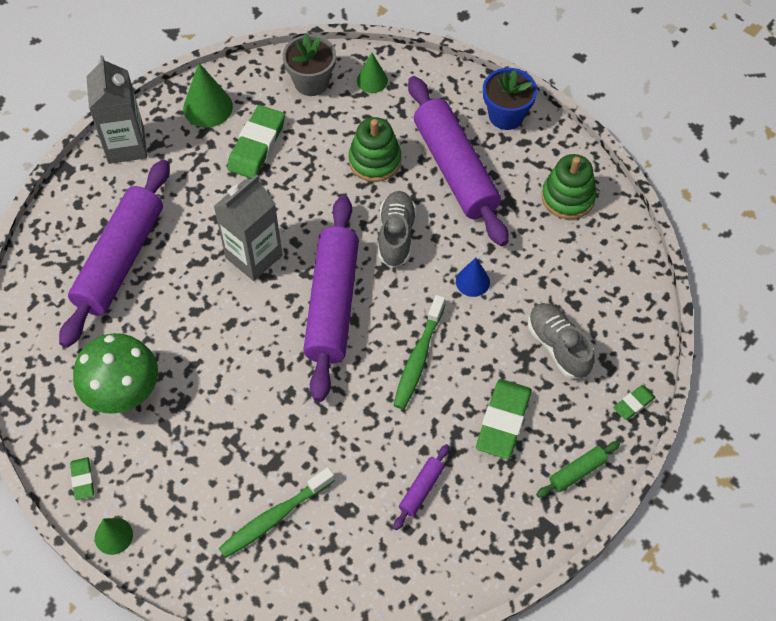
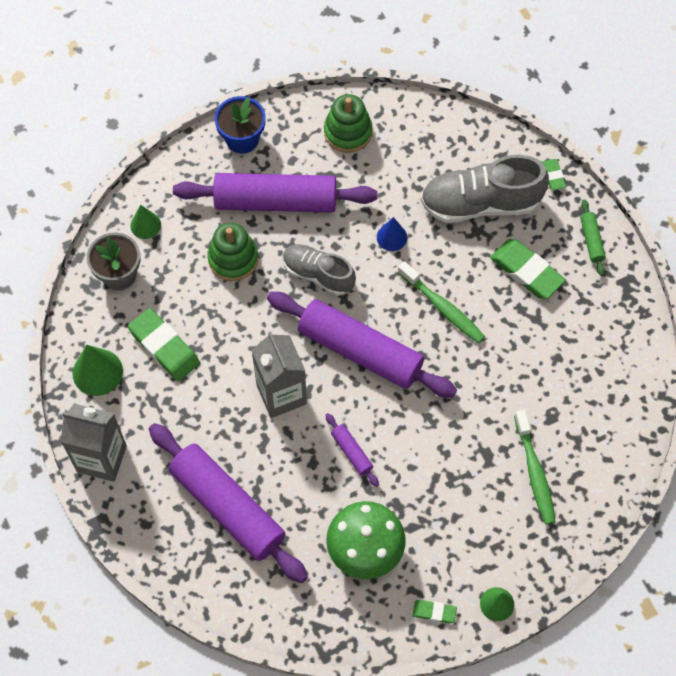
camera: 65 degrees left, 5 degrees up
purple rolling pin [393,444,449,530] -> purple rolling pin moved to [325,413,379,487]
grey shoe [528,303,595,379] -> grey shoe [420,155,549,223], size x1.57

